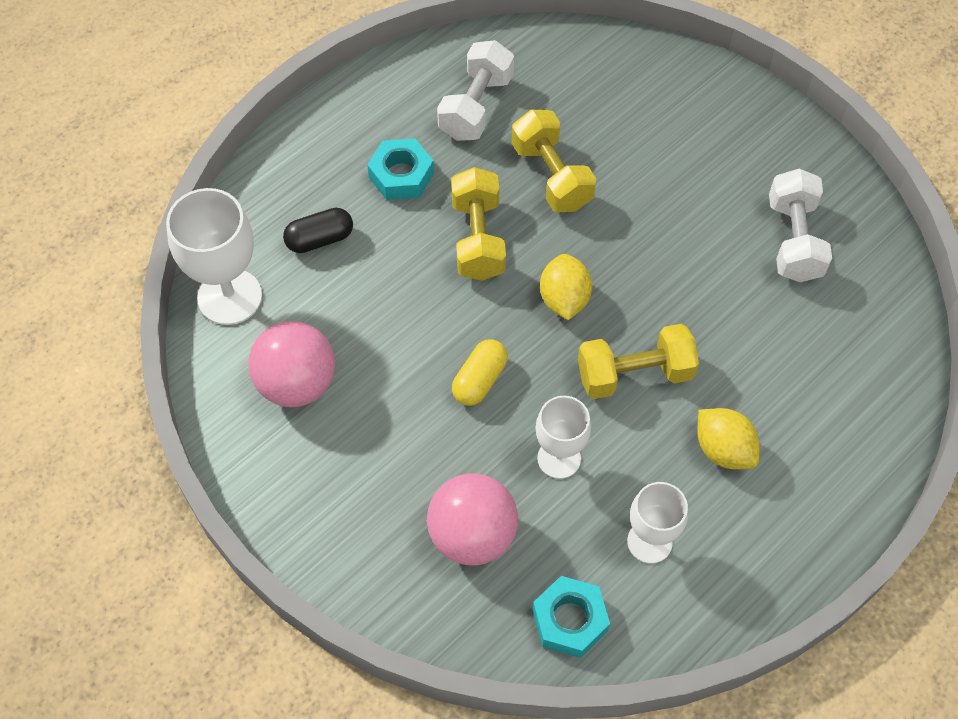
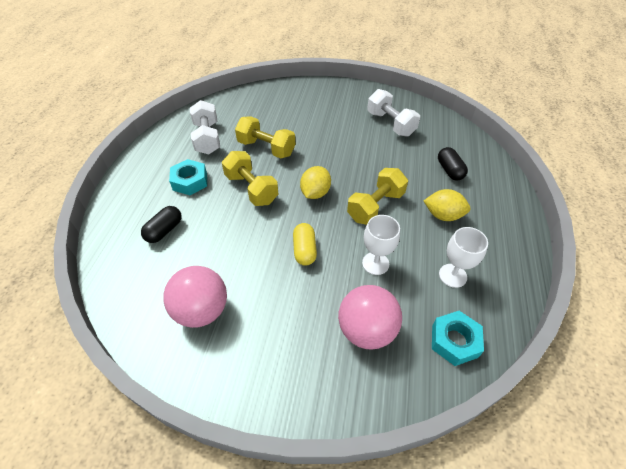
camera: 35 degrees left, 10 degrees down
white goblet [166,188,262,325] -> none
yellow lemon [540,254,592,320] -> yellow lemon turned 60 degrees clockwise [300,166,331,199]
none -> black capsule [438,147,468,181]

